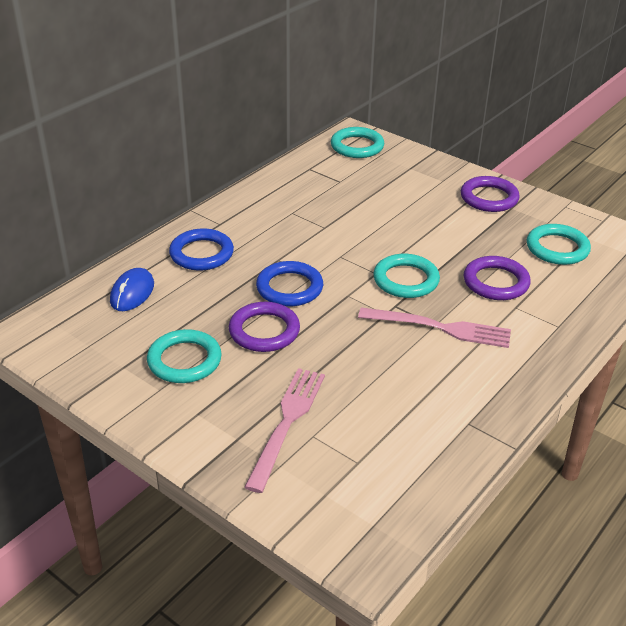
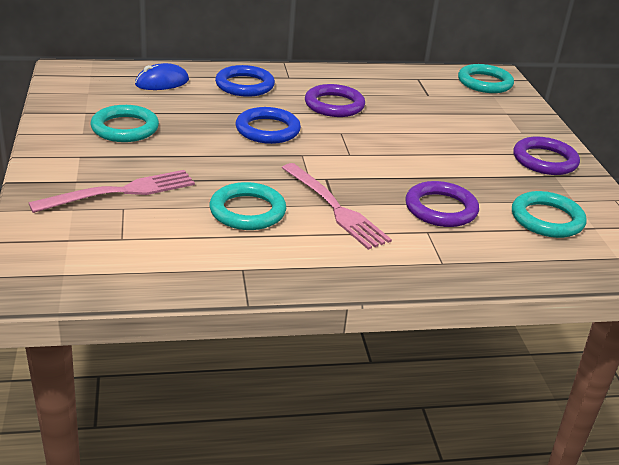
camera: 40 degrees right, 5 degrees down
purple ring [229,302,300,352] -> purple ring moved to [305,84,365,117]
turquoise ring [373,254,440,298] -> turquoise ring moved to [209,182,286,230]

